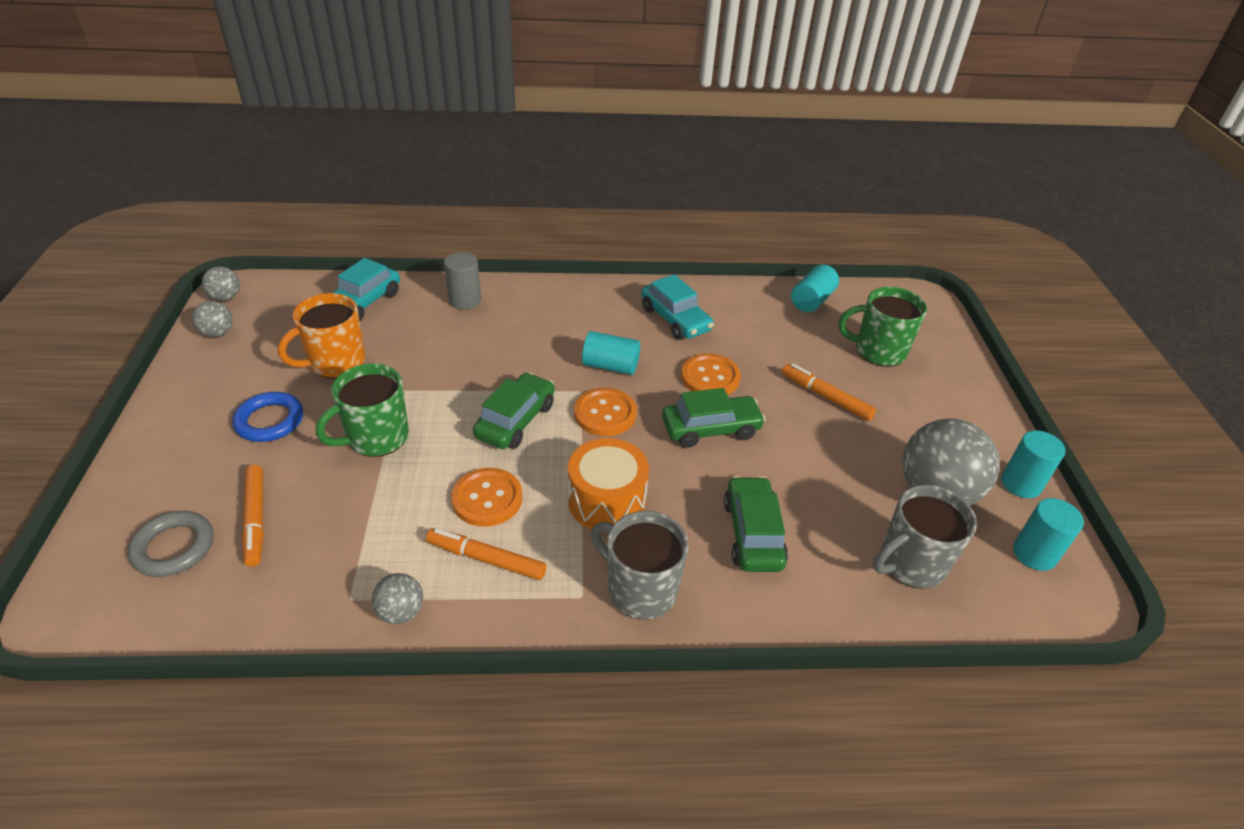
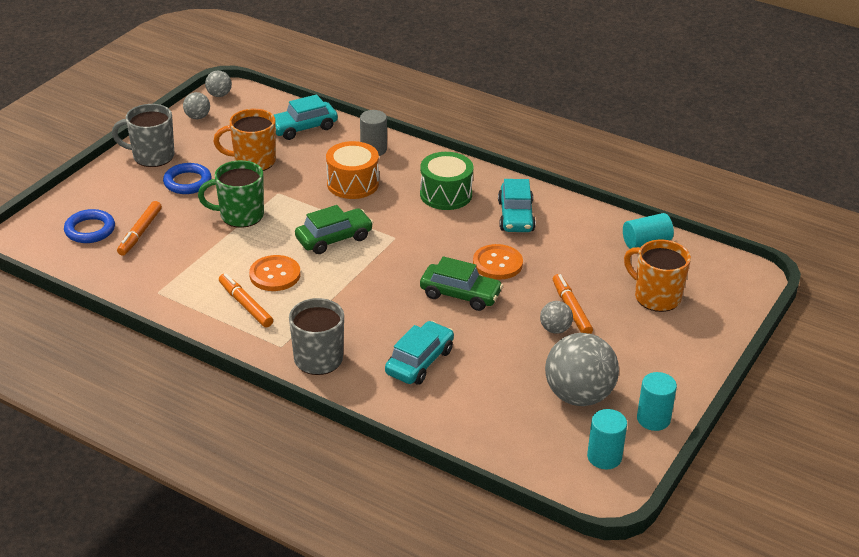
camera: 35 degrees right, 5 degrees down
grey ring [128,511,213,577] -> blue ring [64,209,115,243]
grey ball [372,573,423,624] -> grey ball moved to [540,301,573,334]
orange drum [568,438,649,529] -> orange drum moved to [326,141,379,199]
orange button [574,388,637,436] -> none
turquoise cylinder [582,331,640,375] -> none
green car [724,476,788,572] -> turquoise car [385,321,454,385]
green mug [839,287,927,367] -> orange mug [624,240,691,312]
grey mug [873,485,977,589] -> grey mug moved to [112,104,174,167]
none -> green drum [420,152,473,210]

